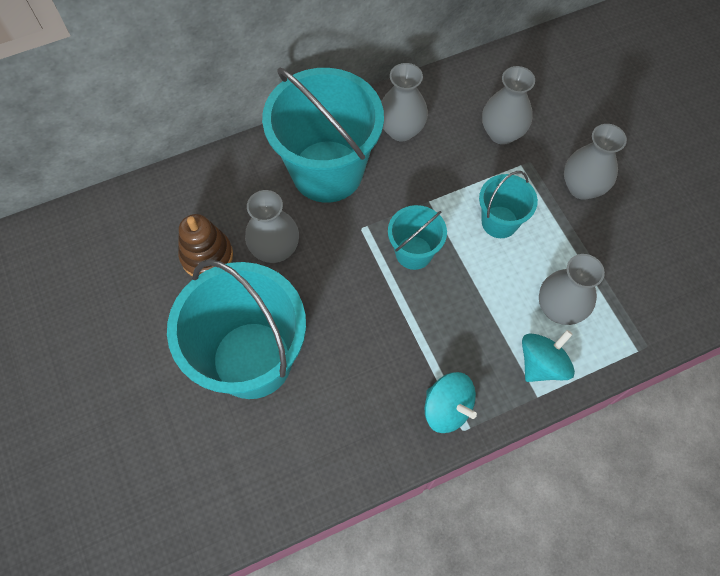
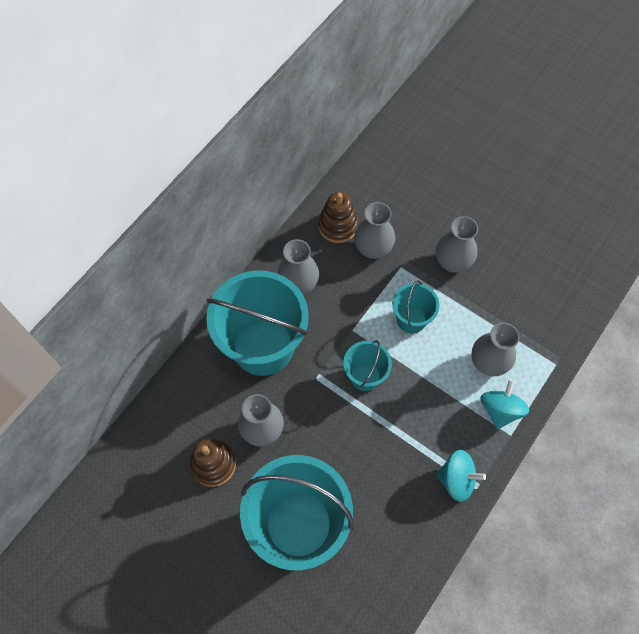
camera: 30 degrees left, 0 degrees up
none -> brown stacking toy [318,192,358,243]

